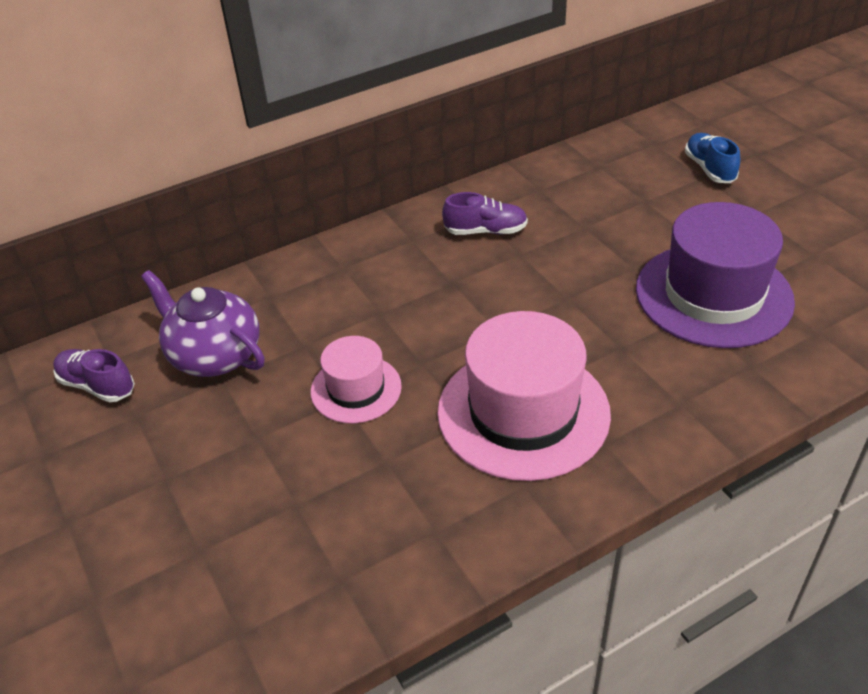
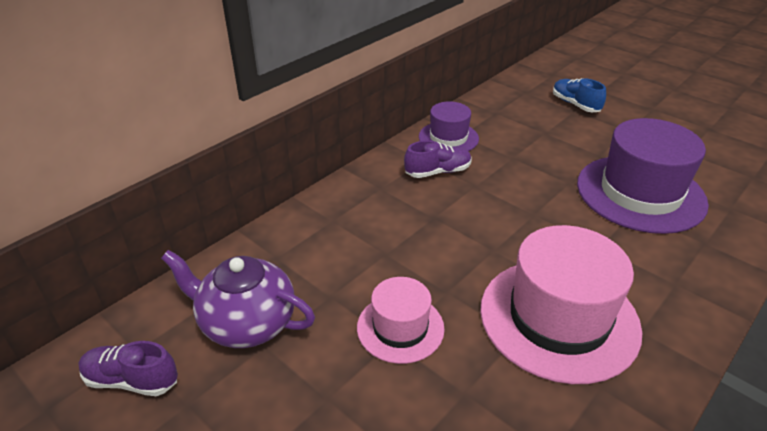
camera: 20 degrees left, 5 degrees down
none -> purple hat [419,101,479,151]

